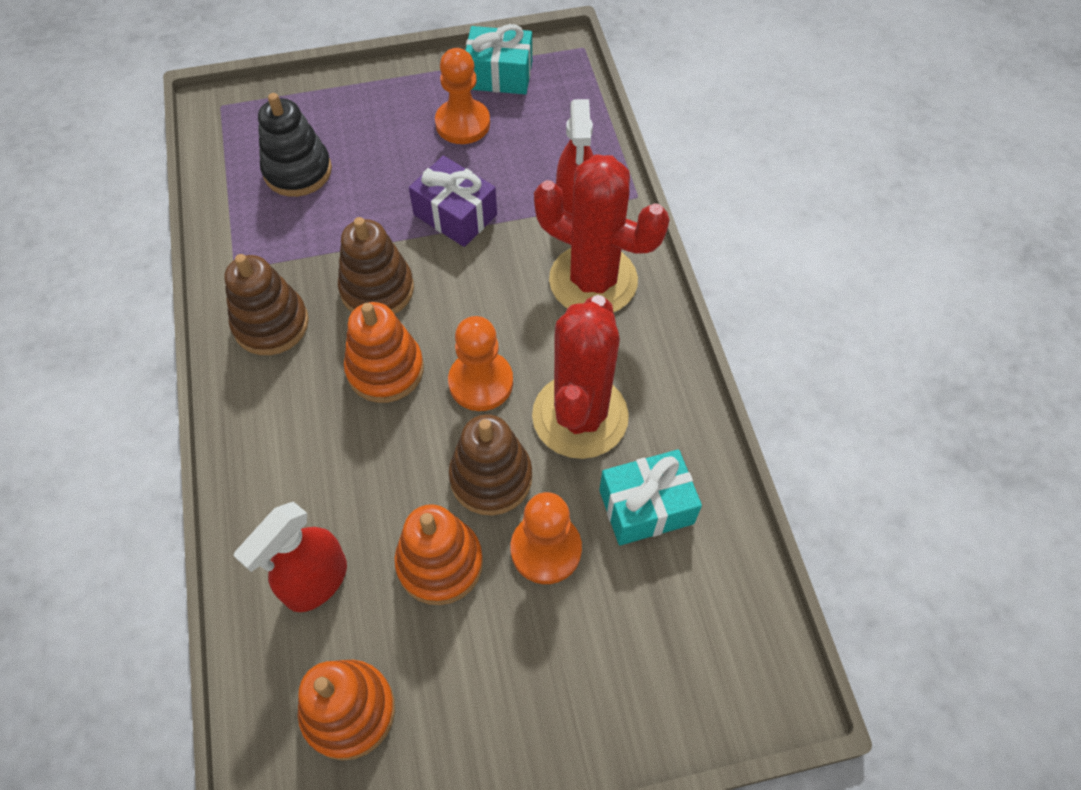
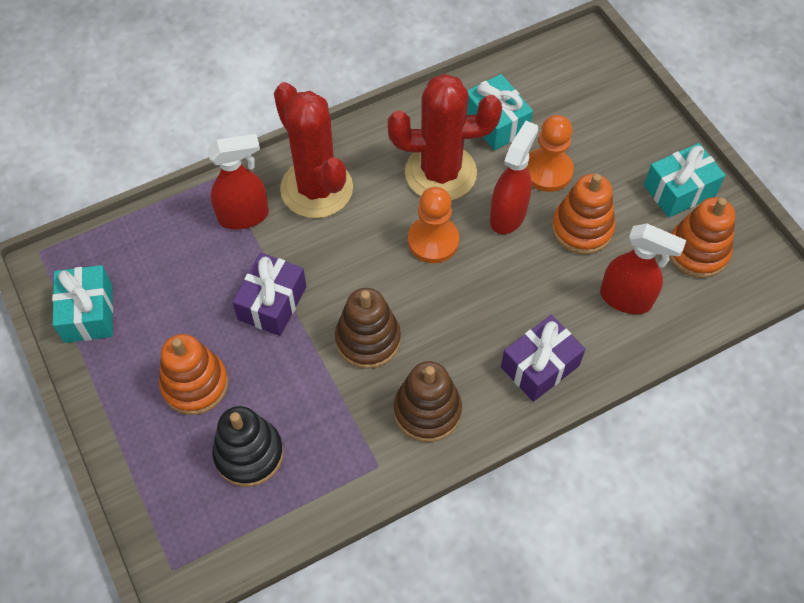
camera: 105 degrees left, 0 degrees up
orange stacking toy [344,302,424,403] -> orange stacking toy moved to [159,334,229,415]
orange pawn [435,48,490,144] -> none
brown stacking toy [449,414,532,516] -> red spray bottle [490,121,538,234]
red cactus [534,154,670,313] -> red cactus turned 45 degrees counterclockwise [274,82,353,218]
none -> purple gift [501,315,585,402]
none -> turquoise gift [644,143,725,217]

